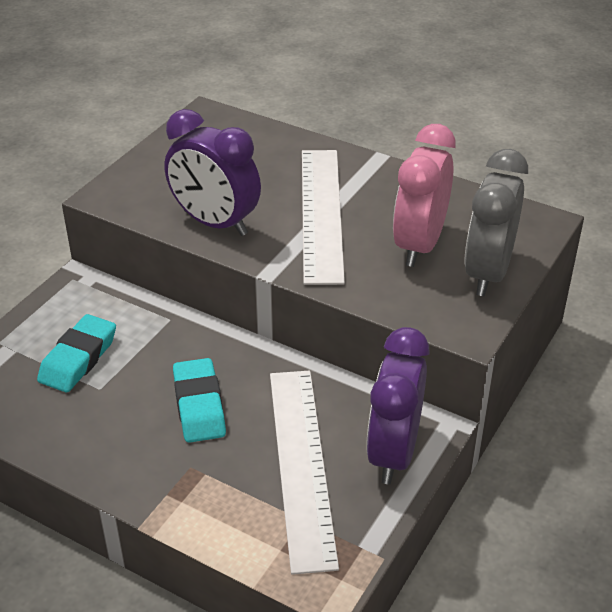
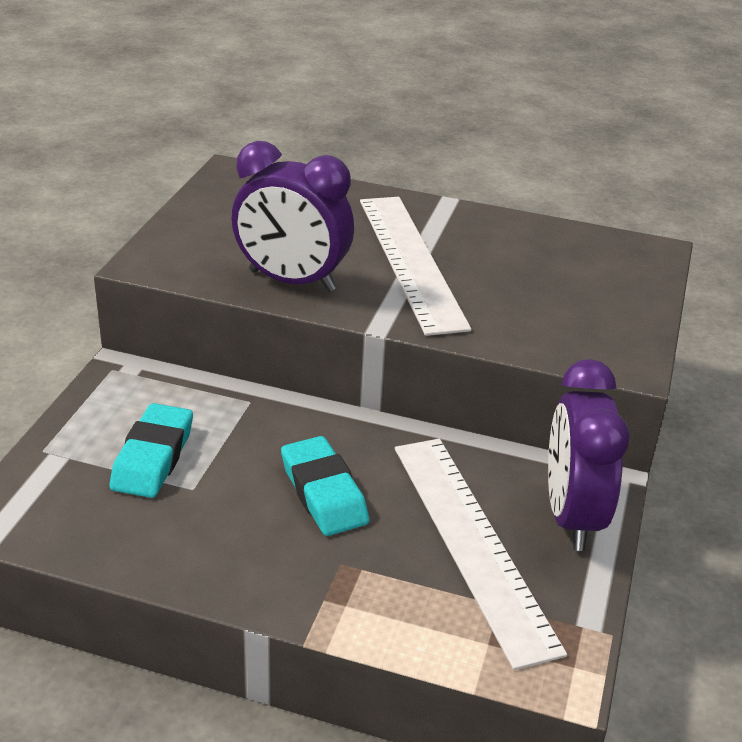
camera: 15 degrees left, 5 degrees down
pink clock [393,124,456,267] -> none
grey clock [464,149,528,296] -> none

